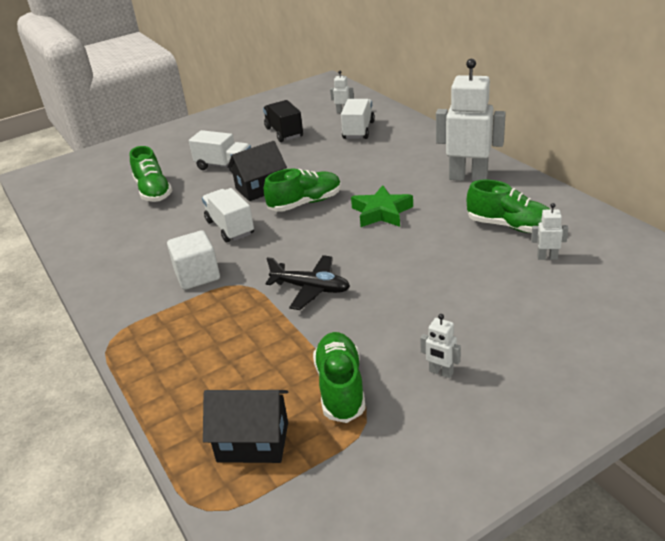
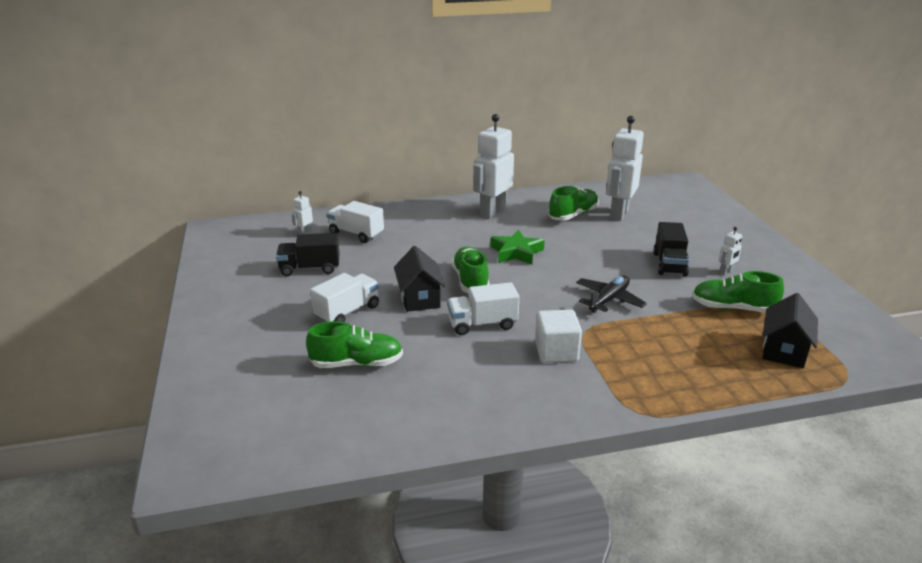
camera: 75 degrees left, 5 degrees down
white robot [531,203,568,260] -> white robot [606,116,644,221], size x2.31
none -> black truck [653,222,689,276]

